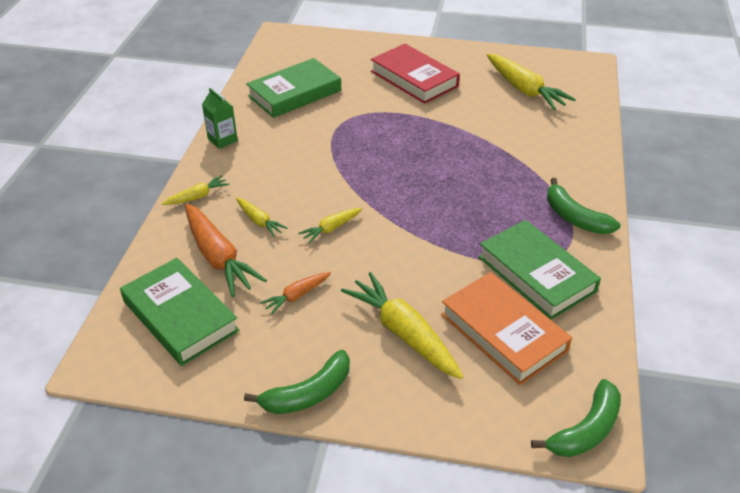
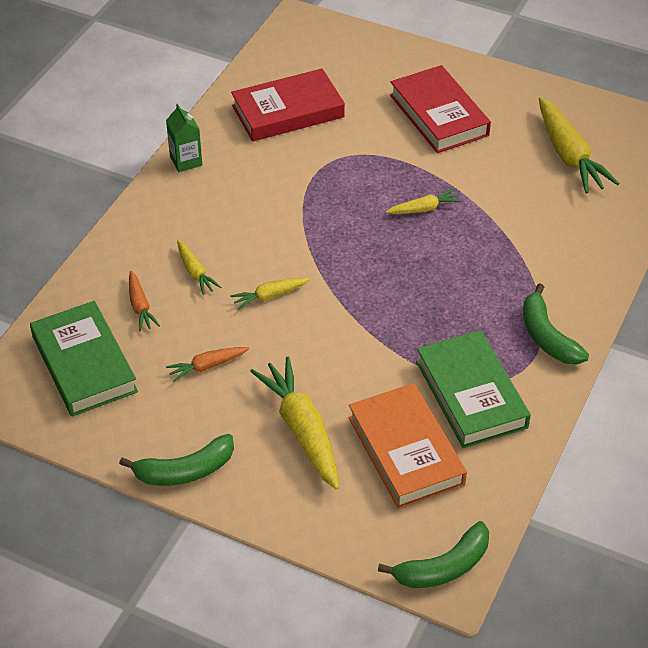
camera: 15 degrees right, 5 degrees up
yellow carrot [162,175,230,205] -> yellow carrot moved to [386,189,462,214]
orange carrot [185,204,267,297] -> orange carrot [129,271,160,331], size x0.52
green book [246,58,341,118] -> red book [231,69,345,142]

